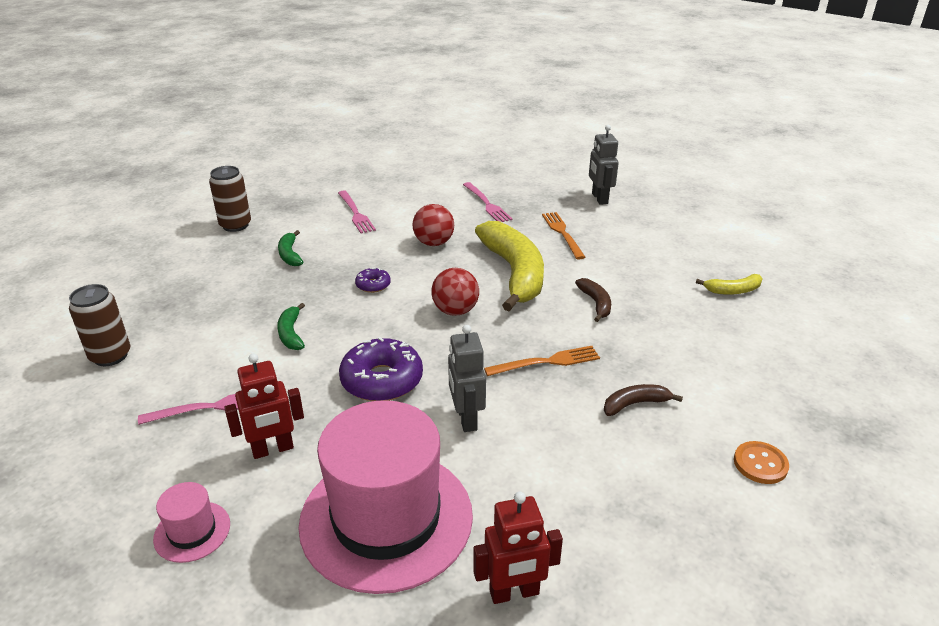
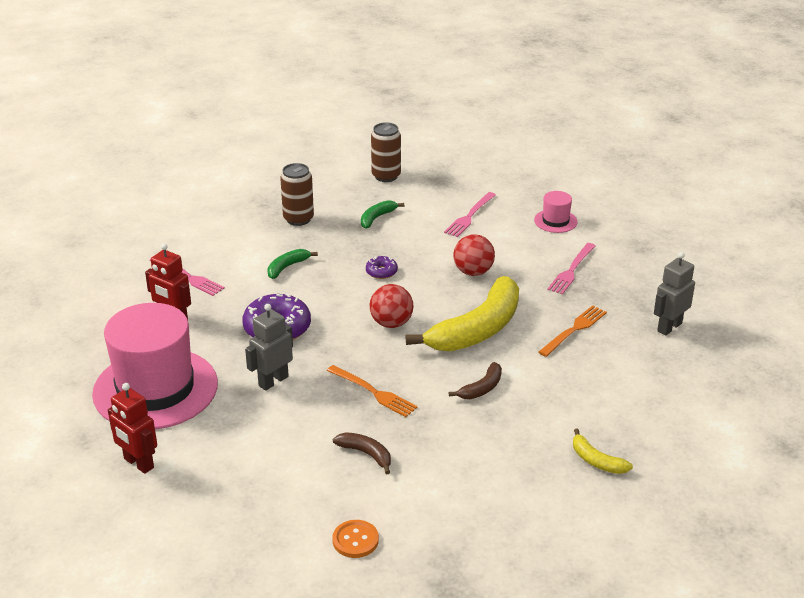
camera: 55 degrees right, 0 degrees up
brown can [69,284,130,366] -> brown can moved to [280,163,314,226]
pink hat [153,482,230,563] -> pink hat moved to [534,191,578,233]

